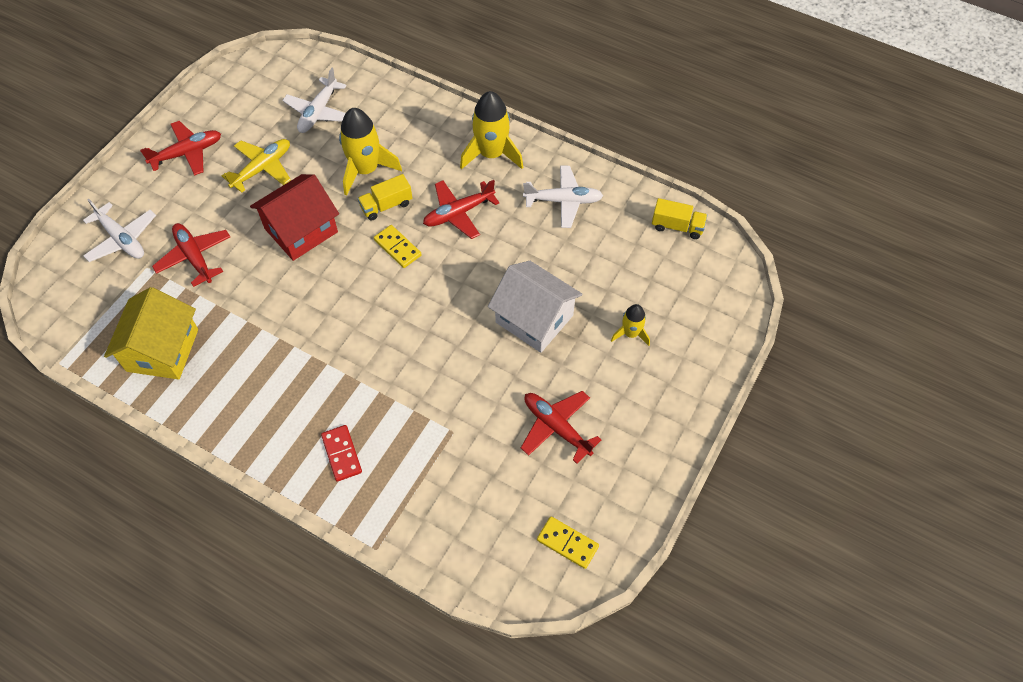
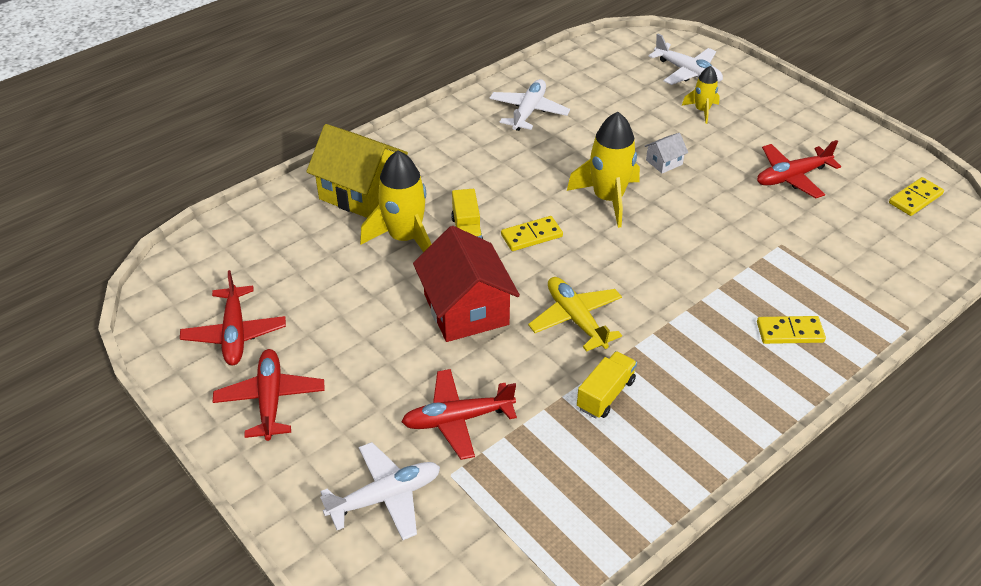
camera: 70 degrees left, 15 degrees down
yellow house [104,287,198,380] -> yellow house moved to [306,124,408,218]
yellow plane [222,139,291,193] -> yellow plane moved to [528,277,622,352]
white plane [282,68,347,133] -> white plane moved to [649,33,723,85]
red domino [321,425,362,482] -> yellow domino [757,316,826,344]
red plane [423,180,499,239] -> red plane moved to [180,270,286,365]
yellow rocket [460,91,523,169] -> yellow rocket moved to [567,112,640,228]
white house [488,261,582,353] -> white house [644,133,688,173], size x0.45
yellow truck [652,198,707,239] -> yellow truck moved to [577,351,637,418]

